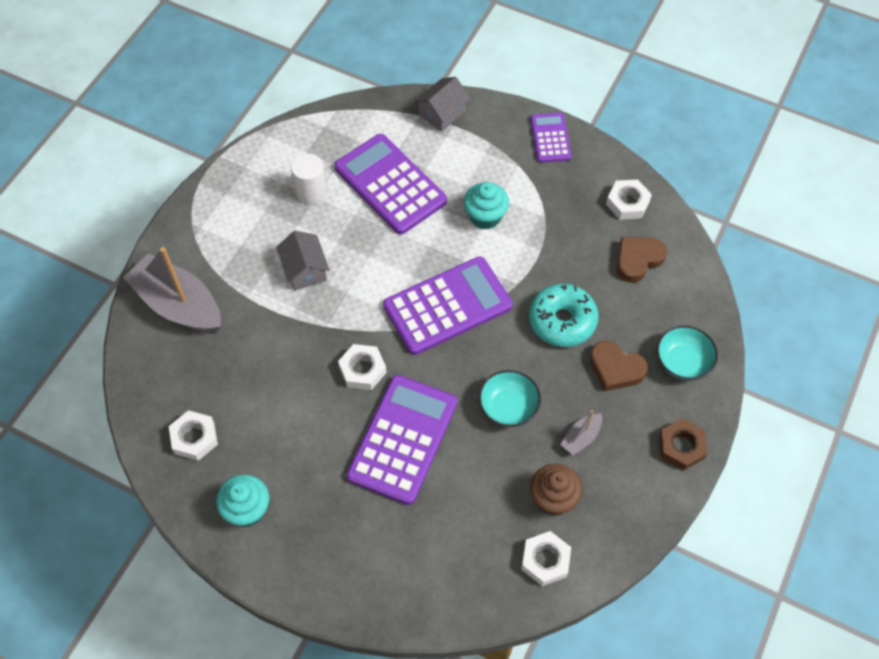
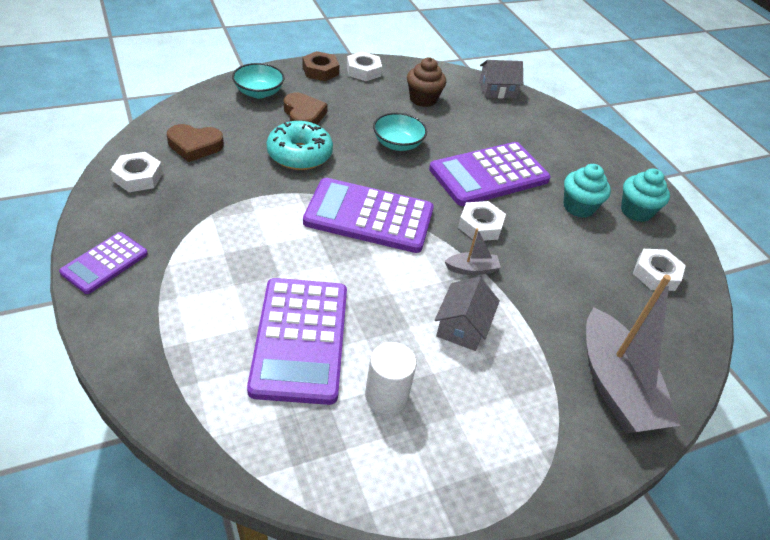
camera: 145 degrees left, 15 degrees down
grey house [414,77,471,132] -> grey house moved to [479,60,523,99]
turquoise cupcake [464,182,509,229] -> turquoise cupcake moved to [564,164,611,218]
white nut [521,531,571,586] -> white nut moved to [347,52,382,81]
grey boat [560,410,602,455] -> grey boat moved to [445,228,501,275]

